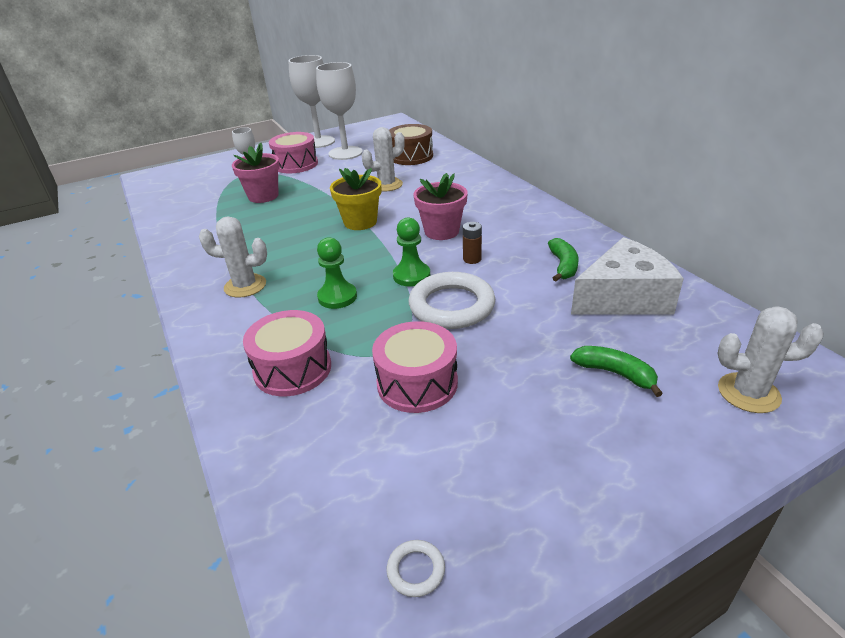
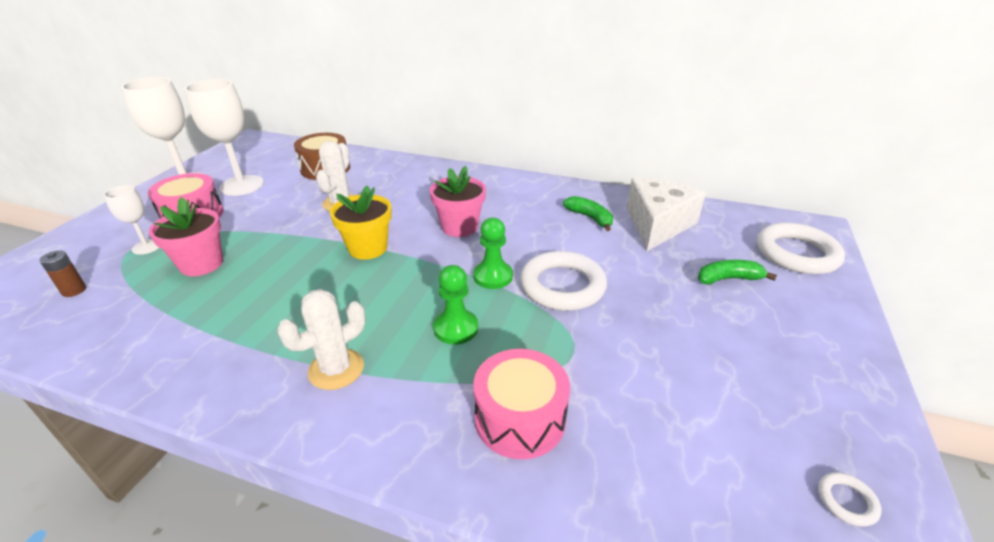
camera: 45 degrees left, 0 degrees up
pink drum [372,321,458,413] -> none
brown battery [463,222,482,264] -> brown battery moved to [39,250,86,297]
white cactus [717,306,824,413] -> white ring [757,223,845,274]

